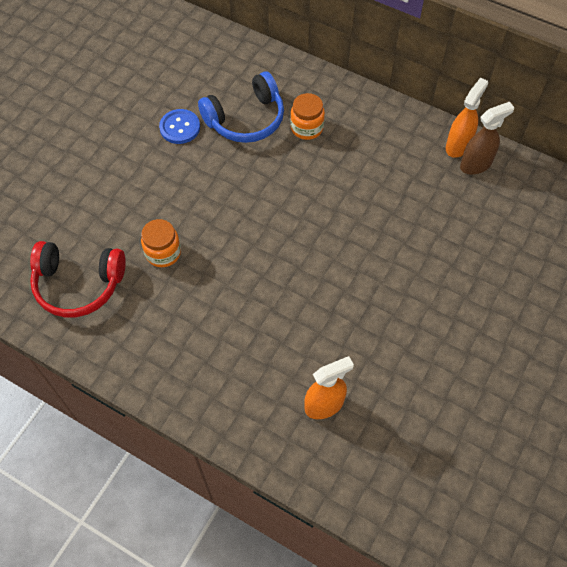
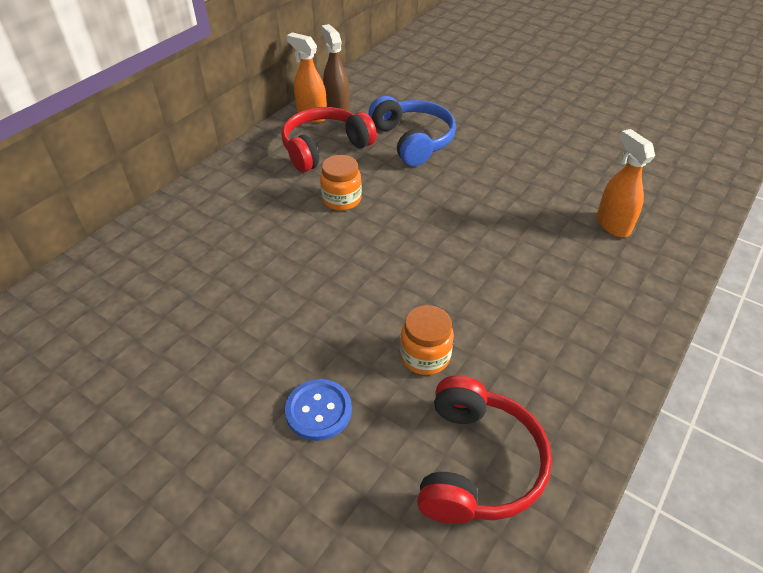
camera: 85 degrees left, 15 degrees down
blue button [159,109,200,144] -> blue button moved to [285,379,352,441]
blue headphones [198,71,284,143] -> blue headphones moved to [368,96,456,166]
orange jar [290,93,325,140] -> orange jar moved to [320,155,362,211]
none -> red headphones [281,107,377,172]

